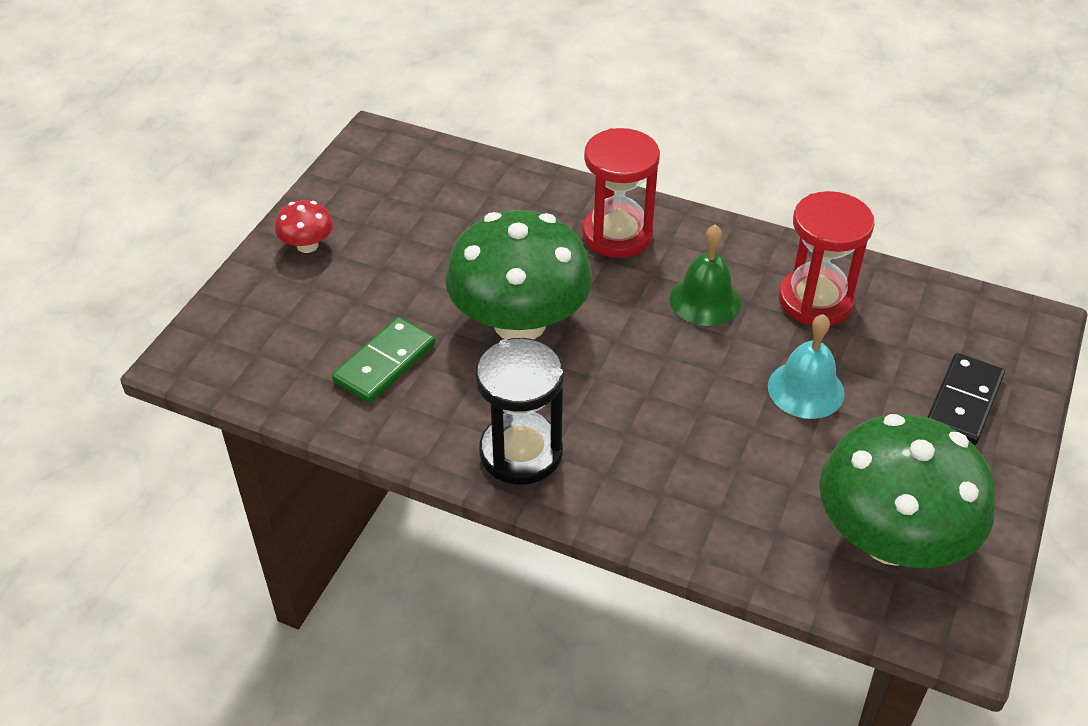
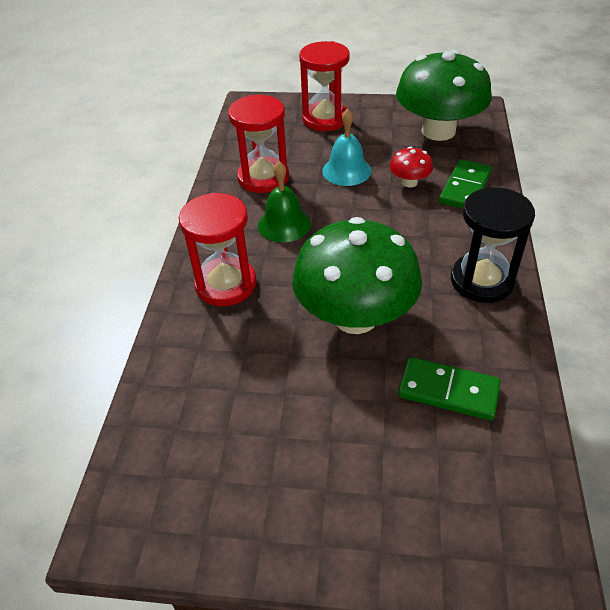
camera: 105 degrees left, 0 degrees up
red mushroom [275,200,333,253] -> red mushroom moved to [390,147,433,187]
black domino [927,353,1005,445] -> red hourglass [299,41,350,131]
none -> green domino [439,159,492,209]

